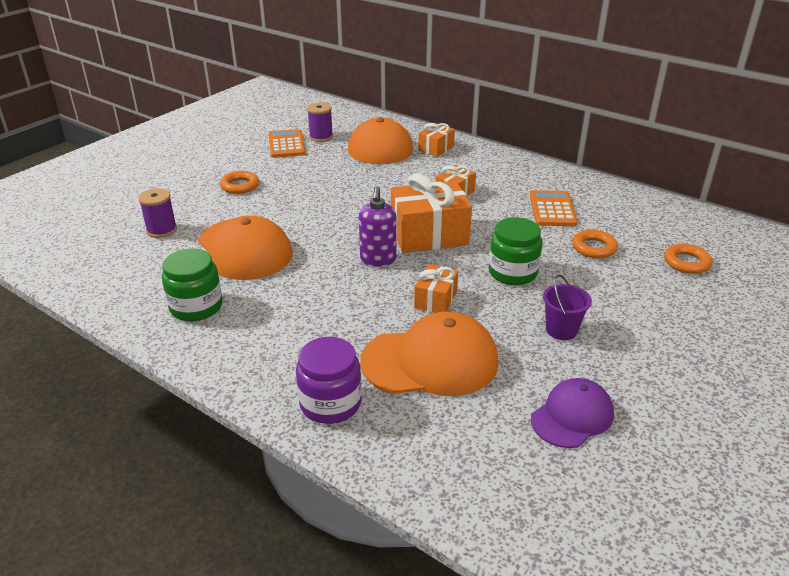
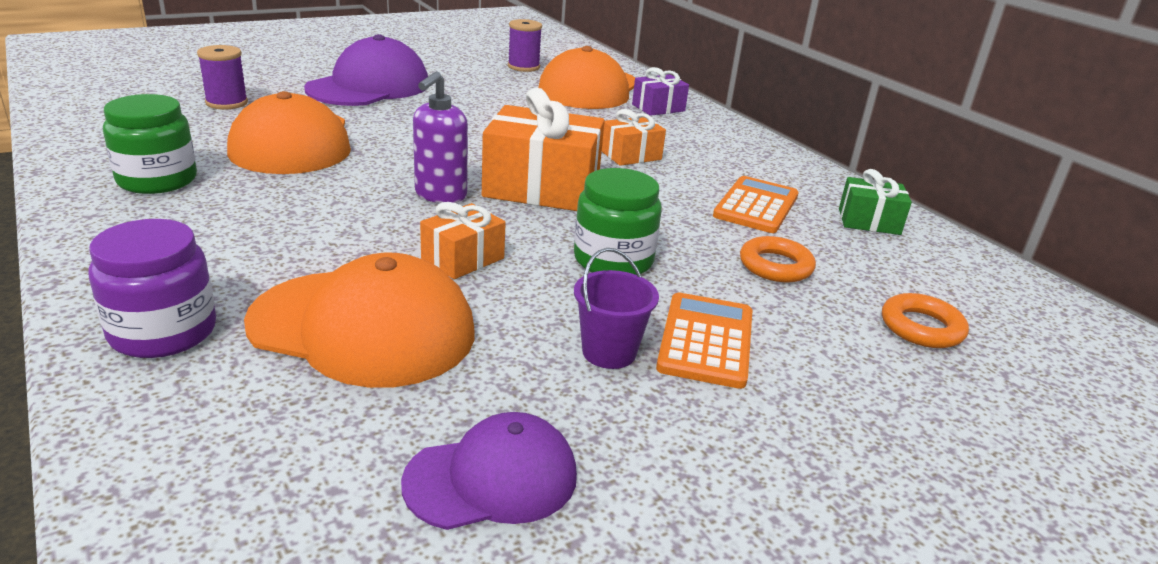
camera: 20 degrees right, 5 degrees down
orange ring [220,171,259,194] -> purple cap [304,34,428,106]
orange calculator [268,129,305,158] -> orange calculator moved to [656,292,753,389]
orange gift [418,123,455,157] -> purple gift [632,67,689,116]
none -> green gift [839,169,912,235]

